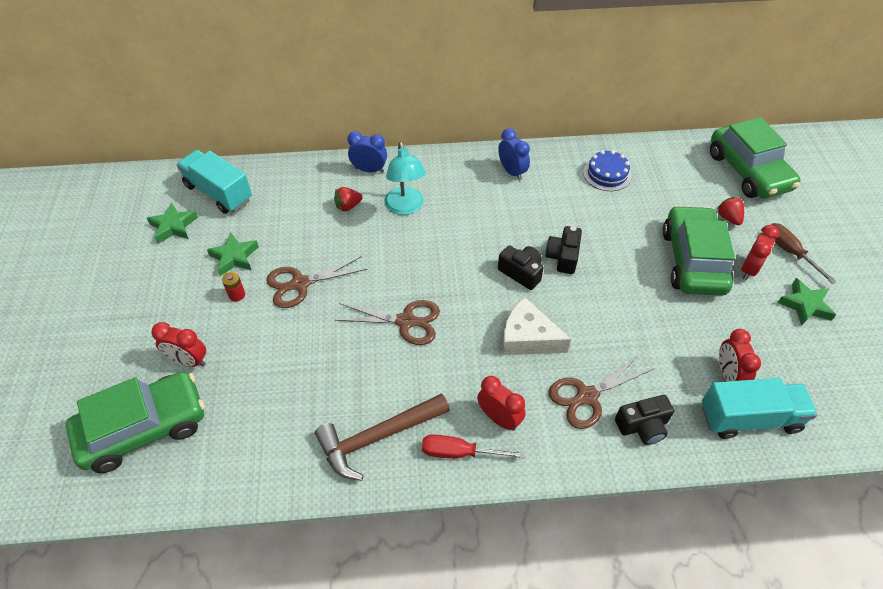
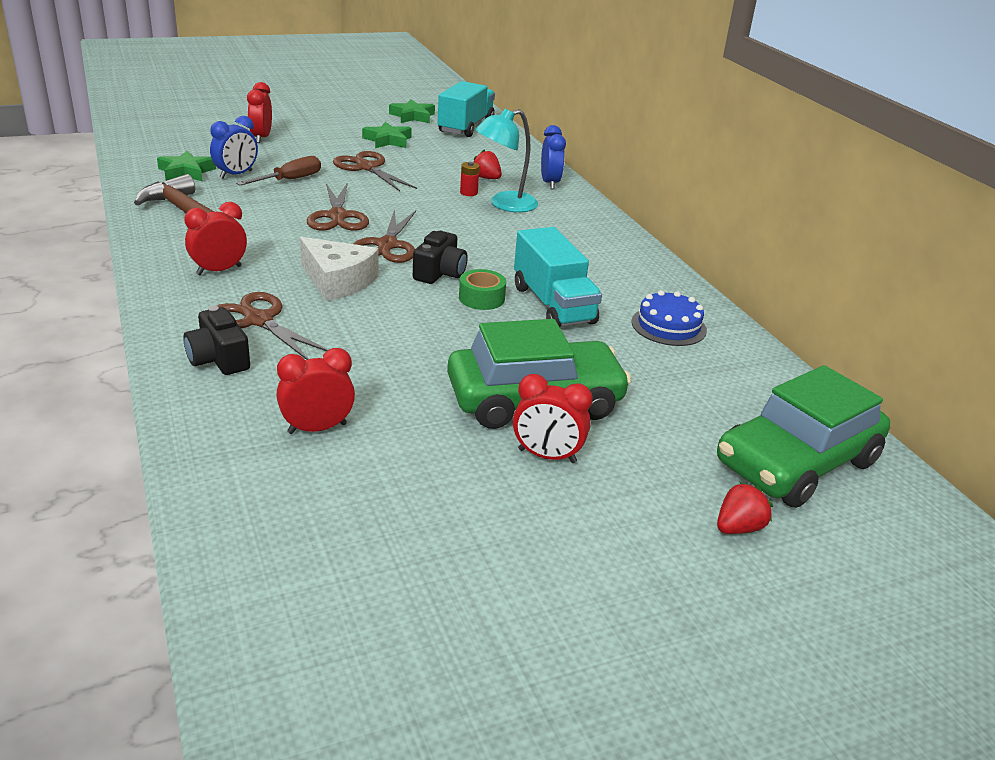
camera: 70 degrees right, 20 degrees down
green car [66,371,205,473] -> none
red battery [222,272,245,301] -> red battery moved to [460,162,480,196]
red screwdriver [422,434,525,459] -> none
red clock [477,376,526,431] -> red clock turned 150 degrees counterclockwise [185,202,247,275]
blue clock [498,128,530,180] -> blue clock moved to [210,116,258,179]
white cheese [502,297,571,355] -> white cheese turned 120 degrees clockwise [300,237,379,301]
black camera [545,226,582,274] -> green tape [459,269,506,310]
turquoise truck [702,378,818,439] -> turquoise truck moved to [514,227,602,327]
red strawberry [717,197,744,225] -> red strawberry moved to [717,482,773,534]
brown screwdriver [771,223,837,284] -> brown screwdriver moved to [236,156,321,186]
green star [777,278,836,326] -> green star moved to [157,150,216,181]
none -> brown scissors [353,209,416,263]

